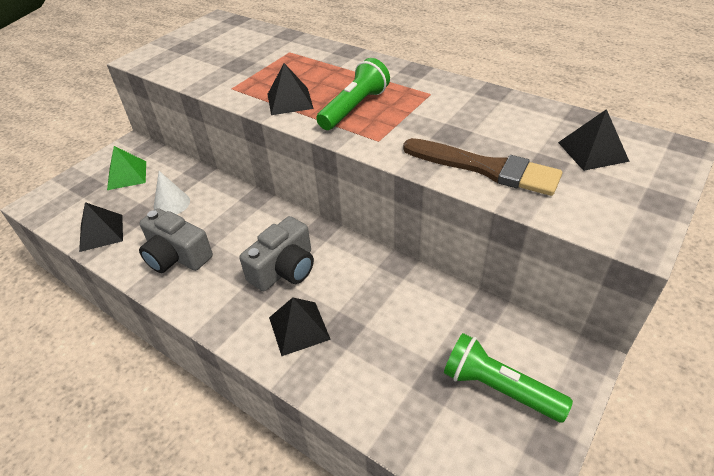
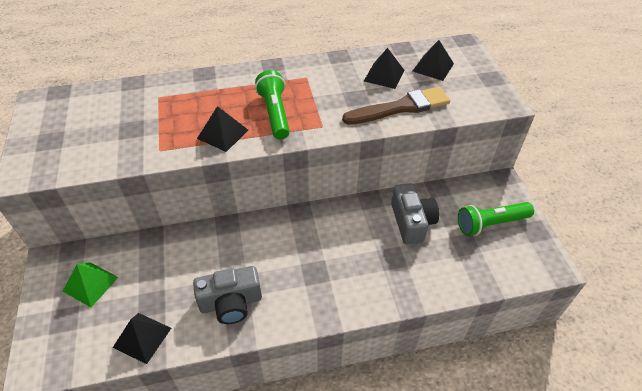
camera: 50 degrees left, 5 degrees up
white cone [153,171,190,215] -> none
grey camera [239,216,314,291] -> grey camera moved to [391,183,439,245]
black pyramid [269,298,331,356] -> black pyramid moved to [364,48,404,89]

